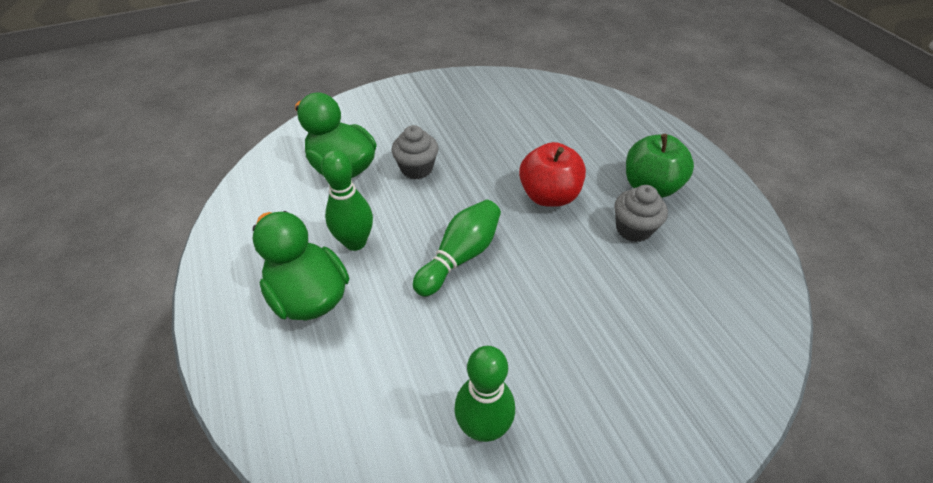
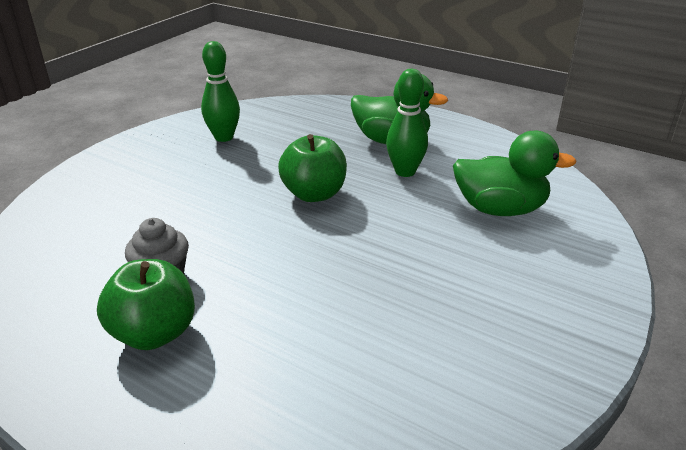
camera: 145 degrees right, 15 degrees down
grey cupcake [392,125,439,180] -> none
green bowling pin [413,200,501,297] -> green apple [278,134,347,202]
red apple [519,142,586,207] -> none

